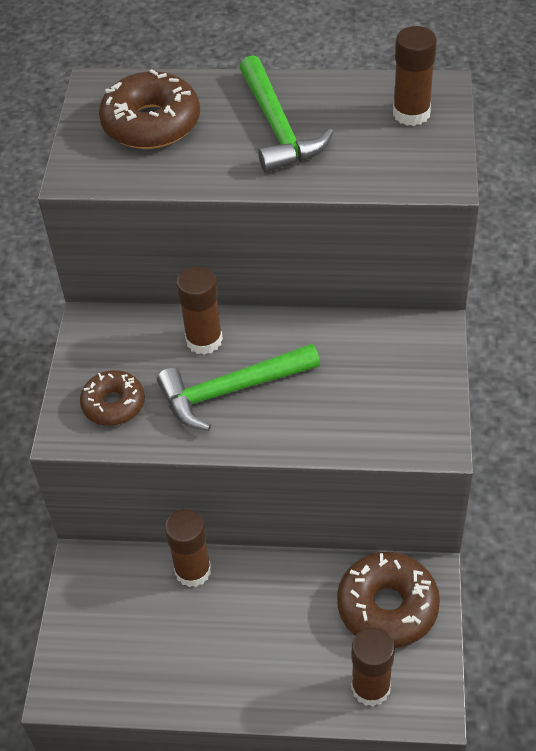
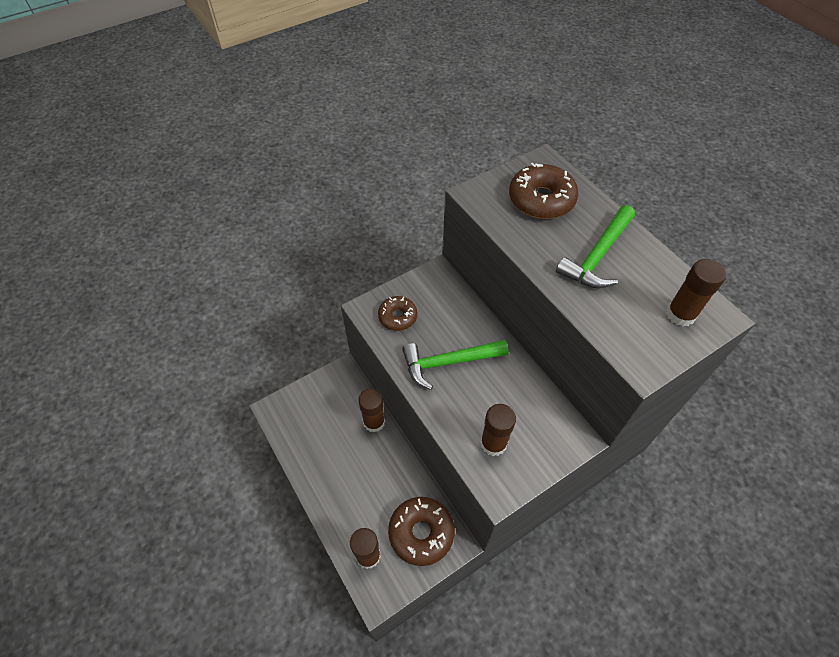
camera: 50 degrees right, 5 degrees up
green hammer [157,344,320,431] -> green hammer turned 45 degrees counterclockwise [402,340,509,390]
brown glue stick [177,266,223,355] -> brown glue stick moved to [480,404,516,456]

